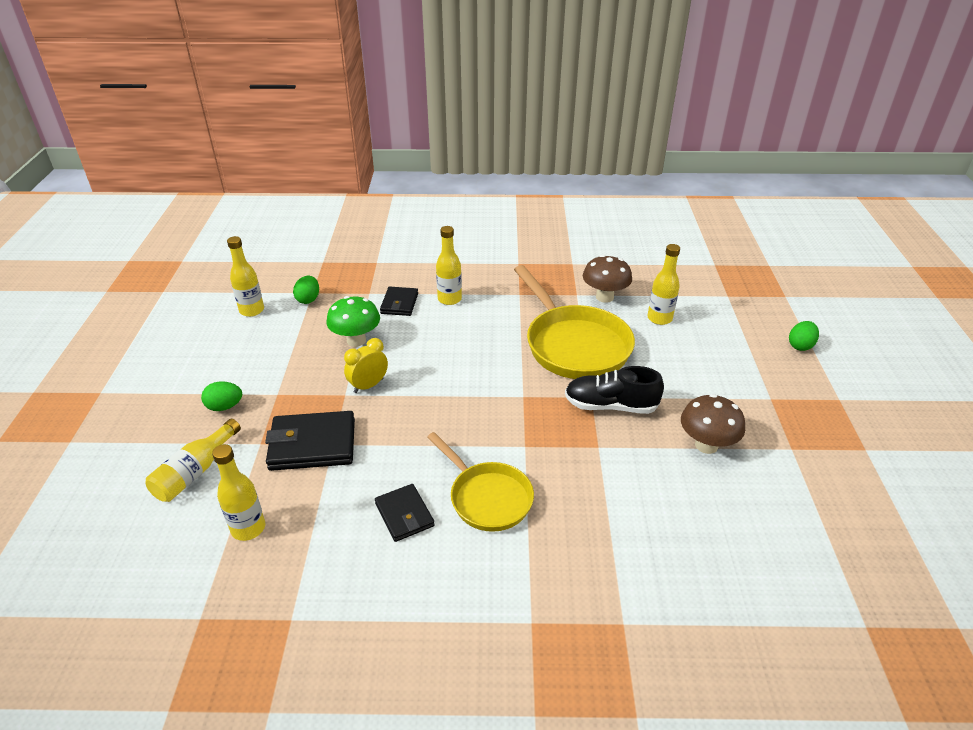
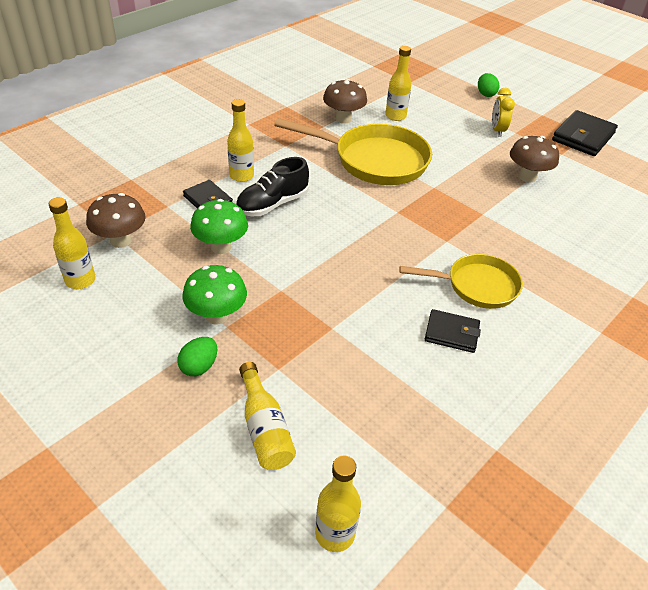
camera: 50 degrees left, 5 degrees up
yellow bottle [212,444,265,541] -> yellow bottle moved to [315,456,361,552]
black wallet [265,411,355,471] -> black wallet moved to [552,110,618,156]
green egg [293,276,319,304] -> brown mushroom [86,193,146,248]
yellow clock [344,338,388,393] -> yellow clock moved to [492,88,515,137]
black shoe [565,366,664,414] -> black shoe moved to [236,157,309,216]
none -> green mushroom [182,265,247,324]

